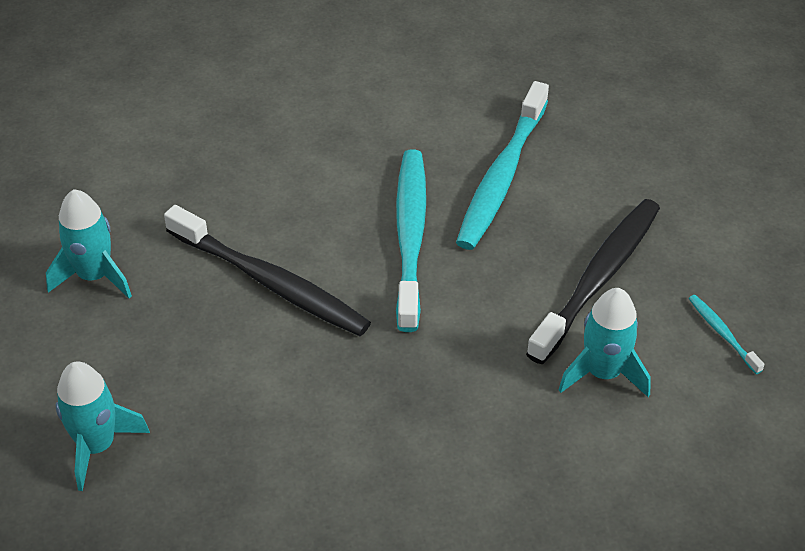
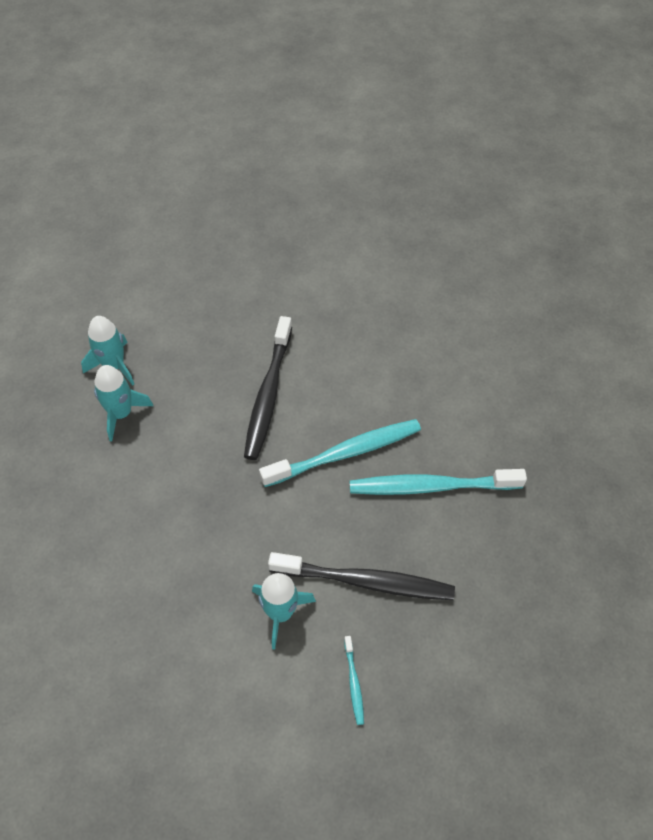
camera: 65 degrees right, 10 degrees up
turquoise rocket [46,189,132,298] -> turquoise rocket moved to [94,365,153,441]
turquoise toothbrush [688,295,765,374] -> turquoise toothbrush turned 135 degrees clockwise [344,636,364,725]

